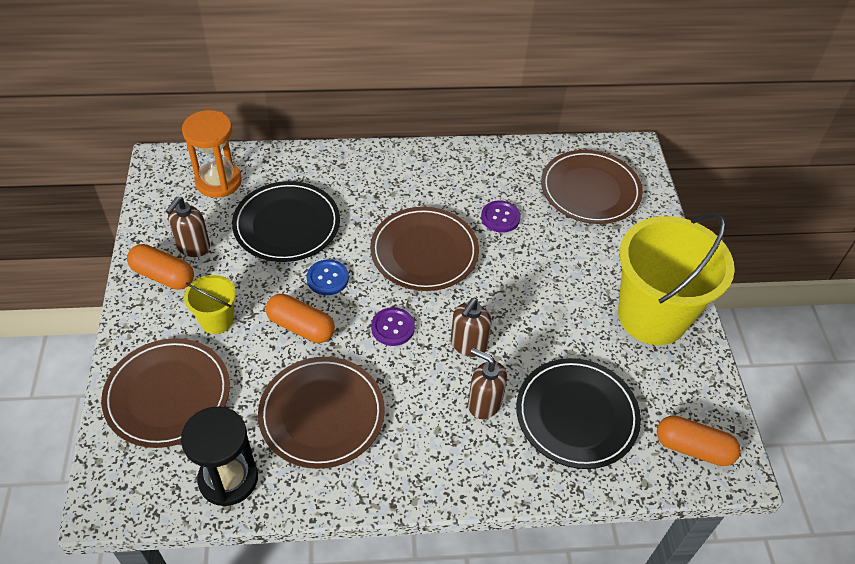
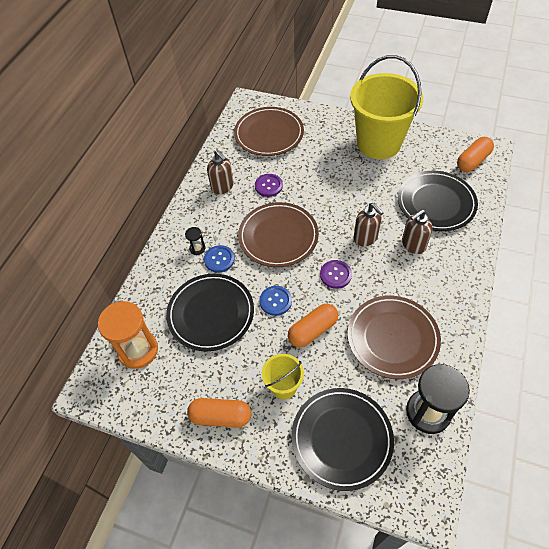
camera: 60 degrees left, 5 degrees up
brown plate [101,338,230,448] -> black plate [291,388,394,491]
orange capsule [127,244,194,290] -> orange capsule turned 45 degrees clockwise [187,398,251,428]
brown soap dispenser [166,197,210,257] -> brown soap dispenser moved to [207,150,234,194]
none -> black hourglass [185,227,205,255]
none -> blue button [204,245,235,273]

